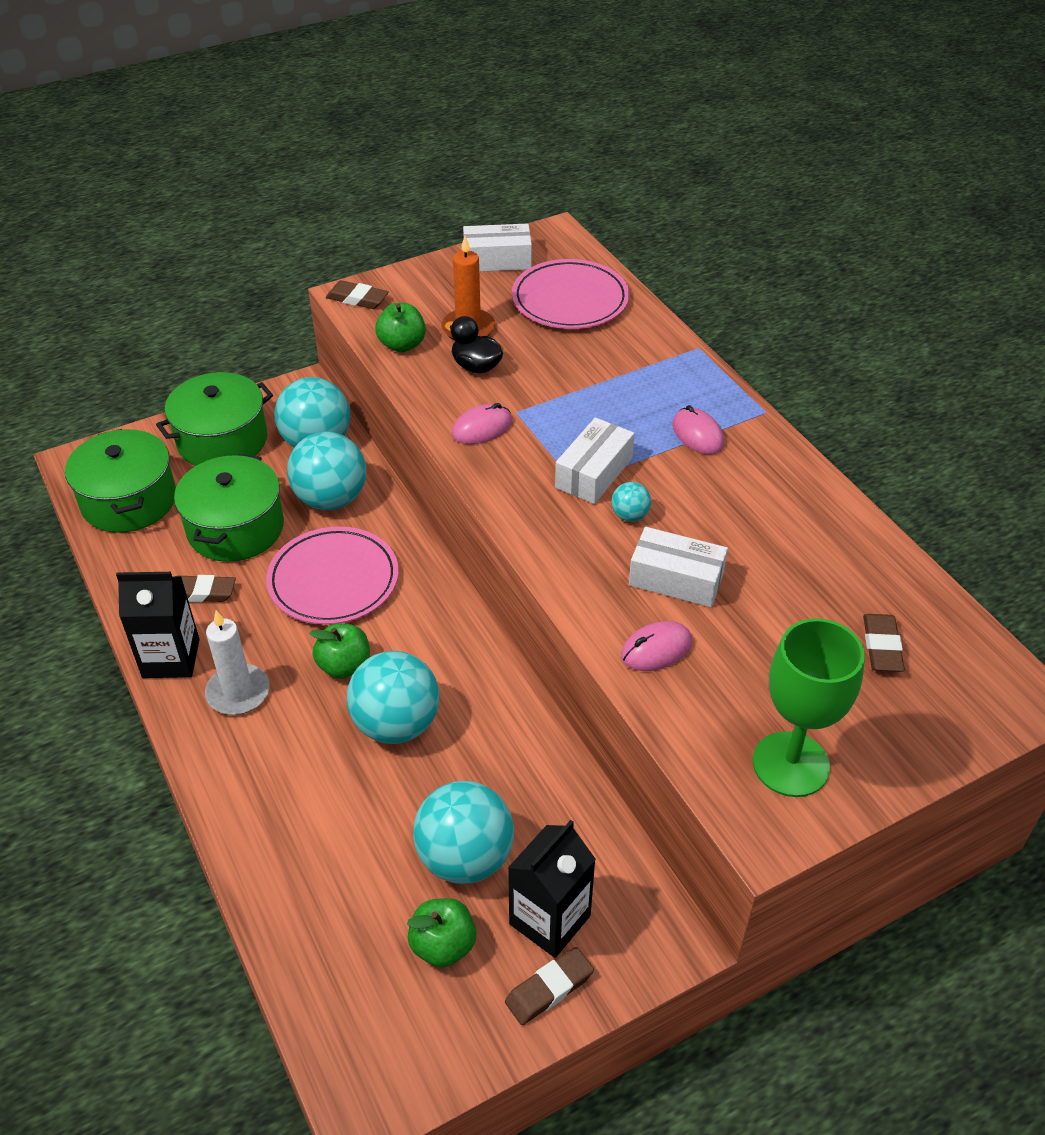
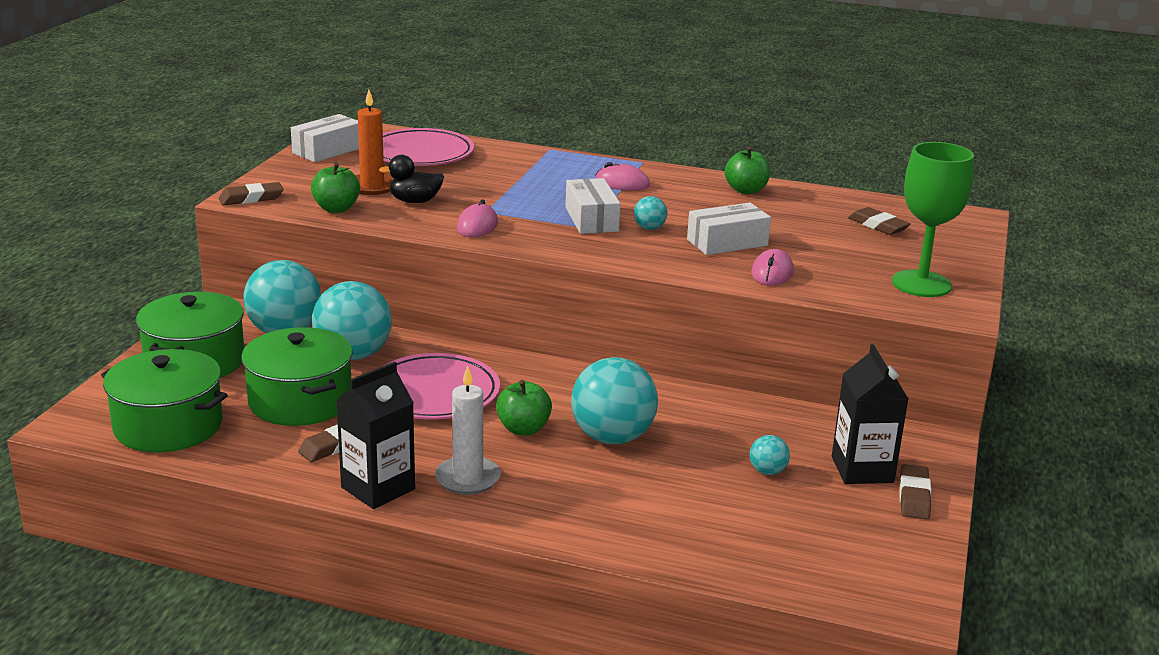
camera: 45 degrees left, 20 degrees down
green apple [407,898,477,968] -> green apple moved to [724,147,770,194]
turquoise ball [413,781,514,884] -> turquoise ball [750,435,790,475], size x0.45

